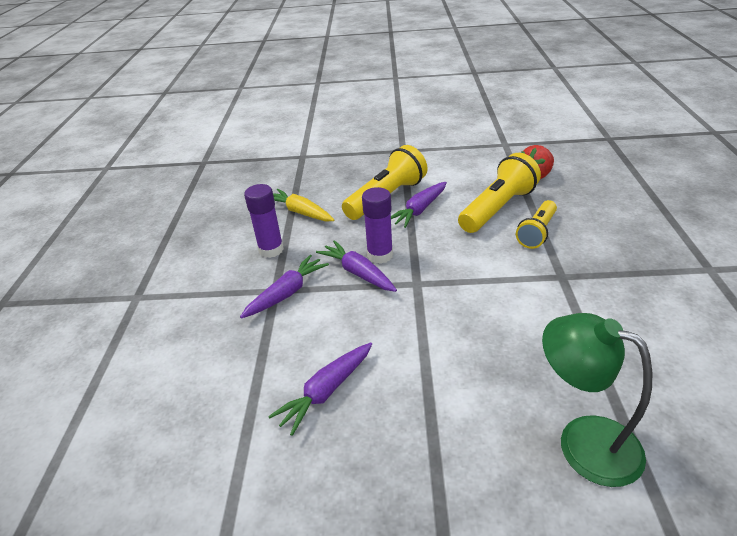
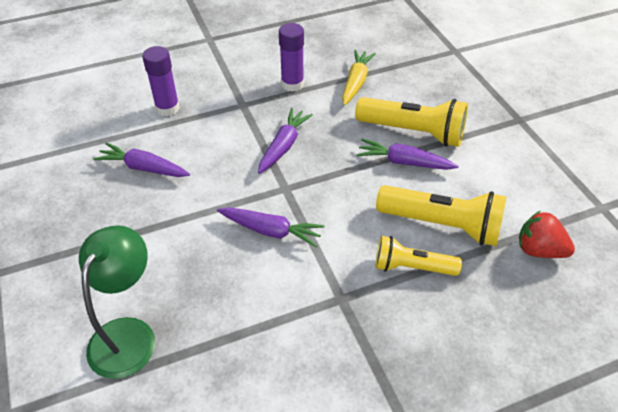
camera: 65 degrees right, 10 degrees up
purple carrot [240,255,329,318] -> purple carrot moved to [217,207,324,247]
purple glue stick [362,187,393,264] -> purple glue stick moved to [142,46,180,117]

